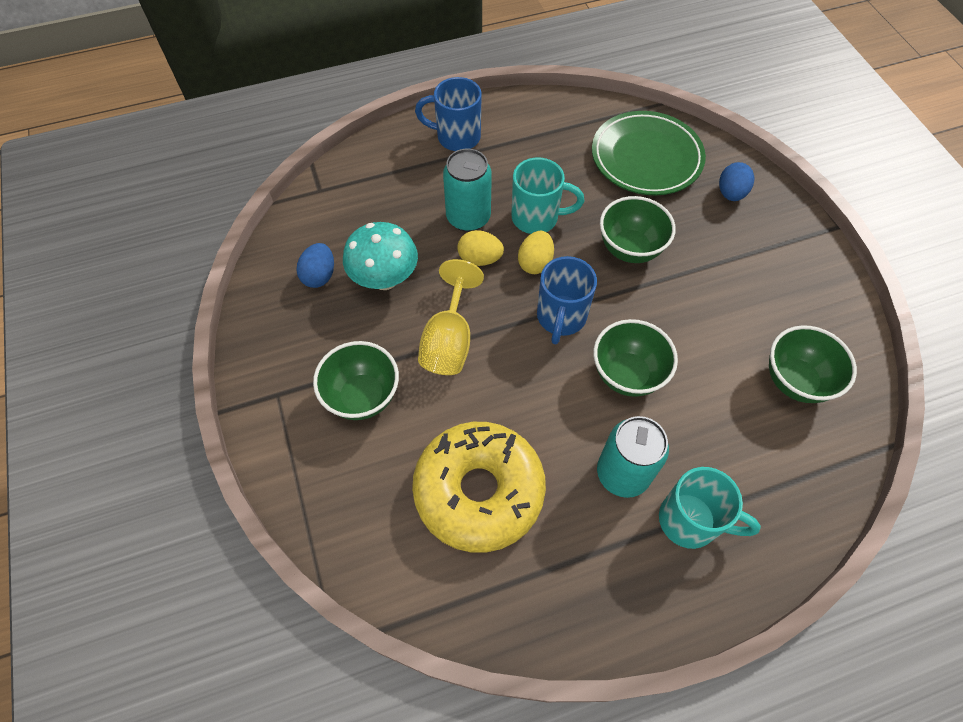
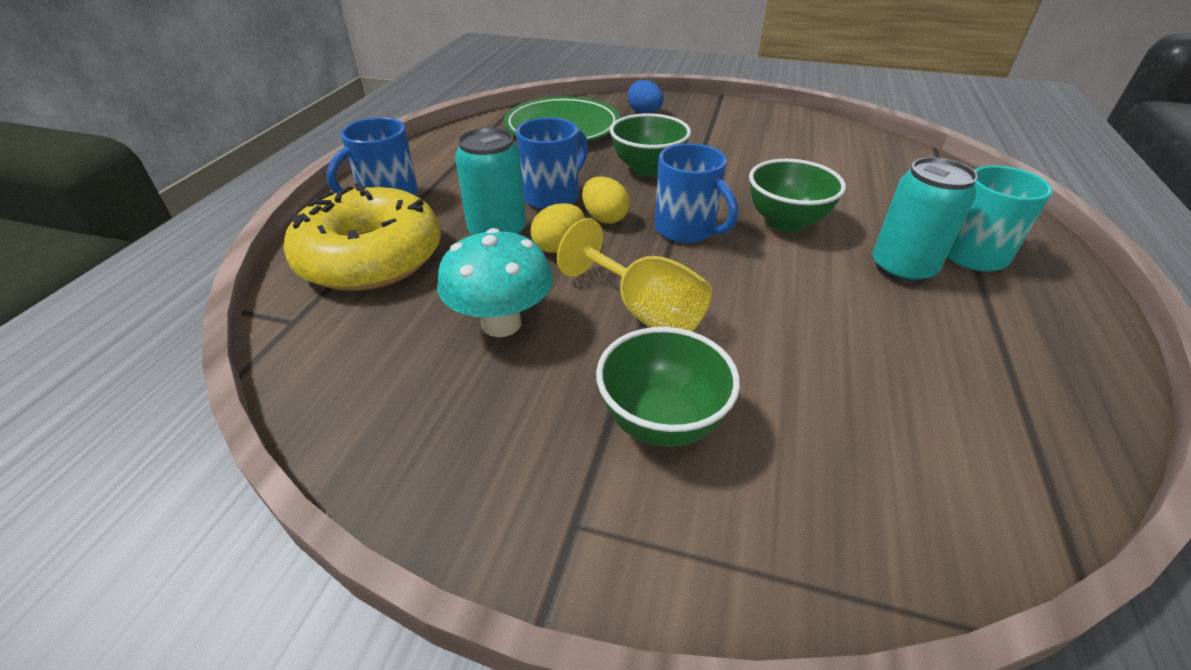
camera: 55 degrees left, 20 degrees down
blue egg [297,243,334,288] -> none
yellow donut [412,422,546,553] -> yellow donut moved to [284,183,441,291]
turquoise mug [512,157,584,234] -> blue mug [516,117,588,210]
green bowl [769,325,857,403] -> none

